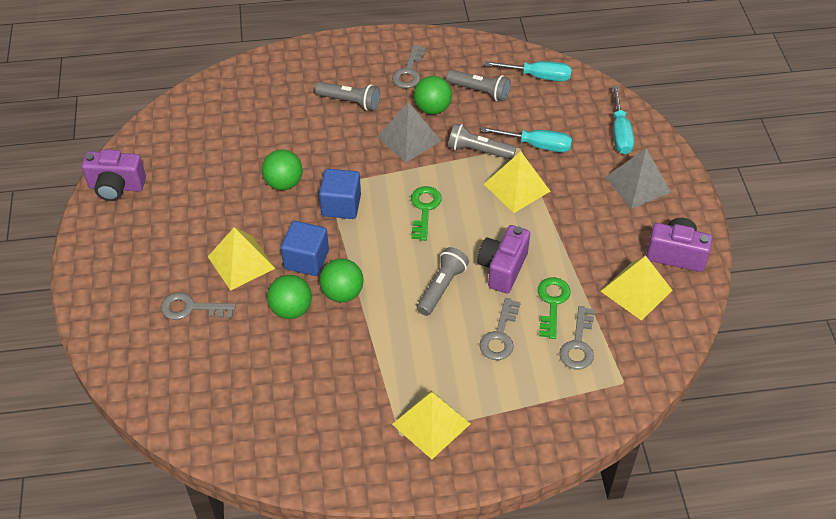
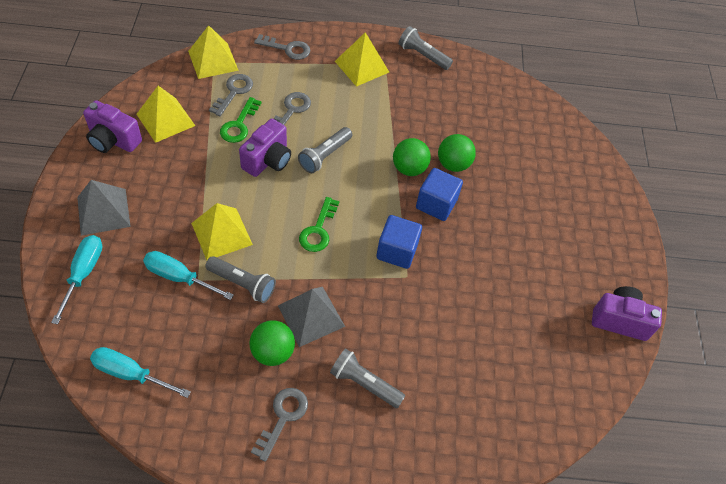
camera: 175 degrees left, 5 degrees up
grey key [161,292,236,320] -> grey key moved to [254,34,310,60]
yellow pyramid [208,227,276,291] -> yellow pyramid moved to [188,25,239,79]
green ball [262,150,303,190] -> none
grey flashlight [446,70,511,102] -> grey flashlight moved to [399,26,453,70]

